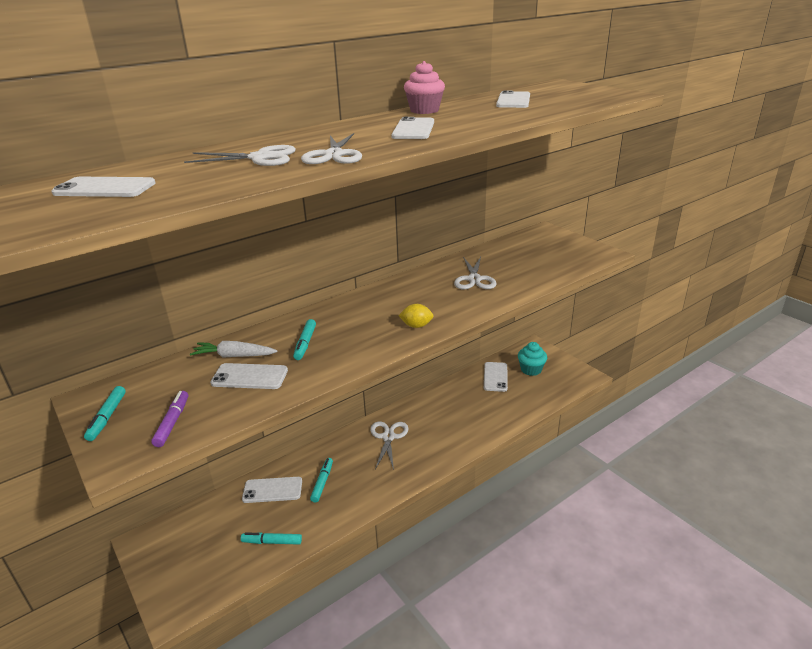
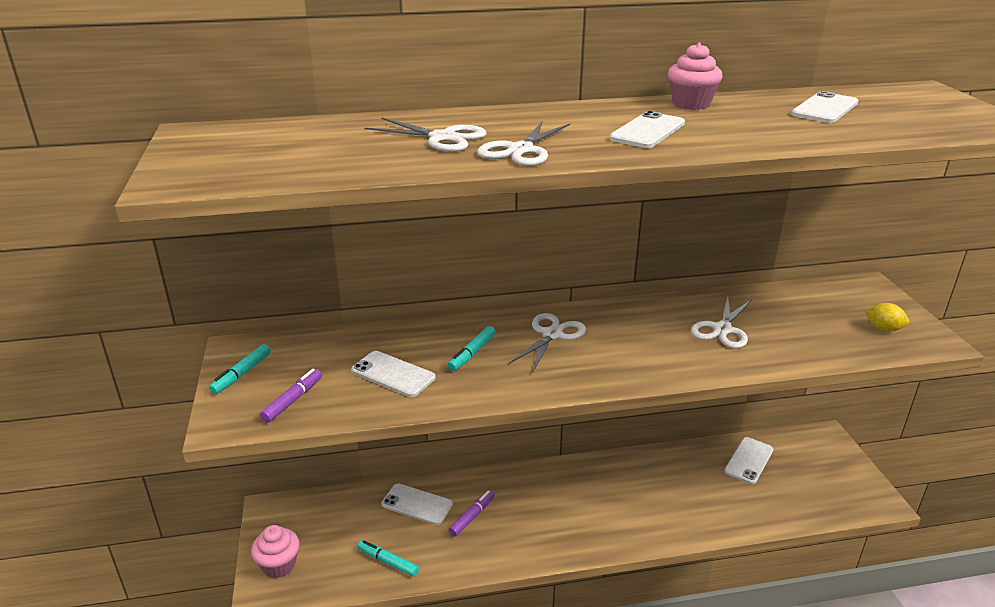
camera: 25 degrees right, 0 degrees up
white phone [51,177,156,197] -> none
white carrot [190,341,277,357] -> none
turquoise marker [310,458,333,503] -> purple marker [449,490,495,537]
white scissors [370,422,408,470] -> white scissors moved to [509,313,586,371]
yellow lemon [398,304,433,328] -> yellow lemon moved to [865,303,909,332]
turquoise cupcake [518,342,547,376] -> none
none -> pink cupcake [251,525,299,578]

